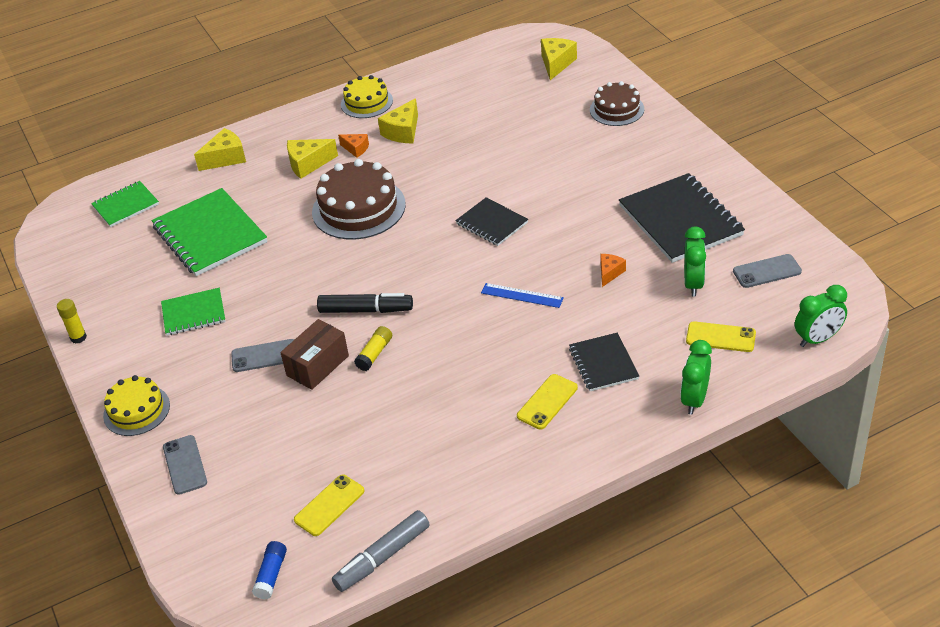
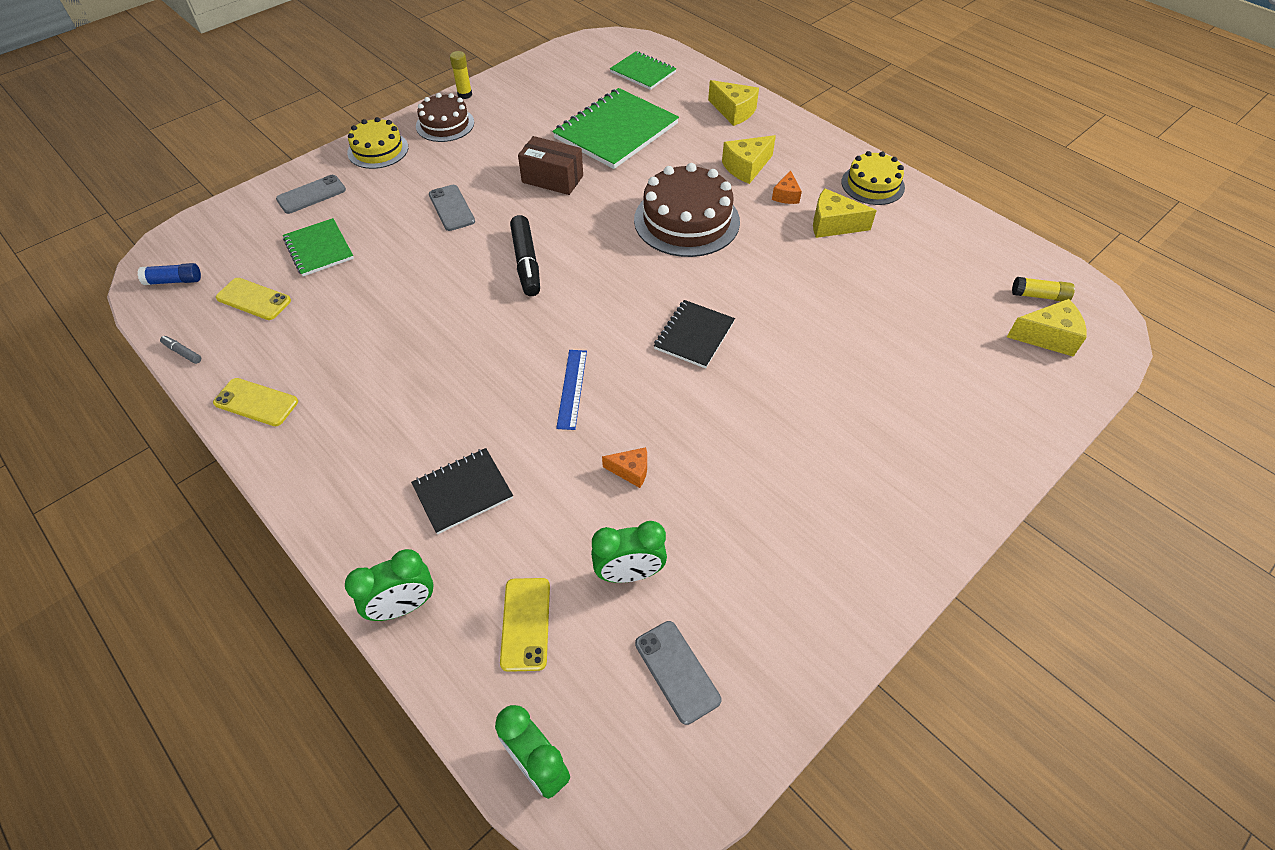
camera: 70 degrees right, 10 degrees up
green notebook [161,288,226,336] -> green notebook moved to [283,218,354,276]
brown box [280,319,349,390] -> brown box moved to [518,136,583,195]
yellow cheese [287,139,338,179] -> yellow cheese turned 90 degrees counterclockwise [722,135,776,184]
grey marker [332,510,430,592] -> grey marker [160,336,201,364], size x0.45
yellow glue stick [354,326,392,371] -> yellow glue stick moved to [1012,277,1075,301]
yellow phone [517,374,578,430] -> yellow phone moved to [213,378,298,426]
brown cake [590,81,644,126] -> brown cake moved to [416,93,474,142]
black notebook [619,173,745,263] -> none
green clock [680,340,712,415] -> green clock turned 150 degrees clockwise [345,549,434,621]

